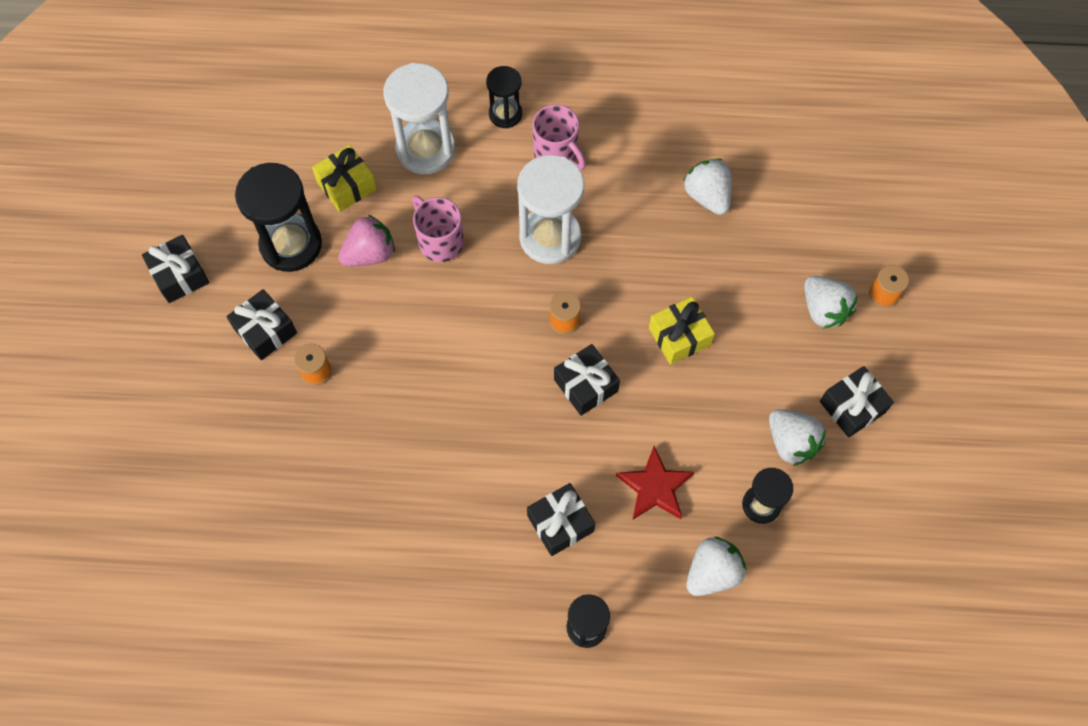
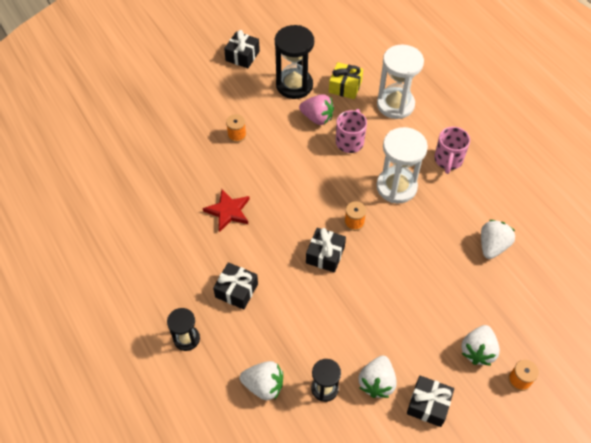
camera: 55 degrees right, 10 degrees down
black gift [226,289,297,360] -> none
black hourglass [486,66,522,128] -> none
red star [616,446,694,519] -> red star moved to [203,189,250,232]
yellow gift [649,297,715,365] -> none

